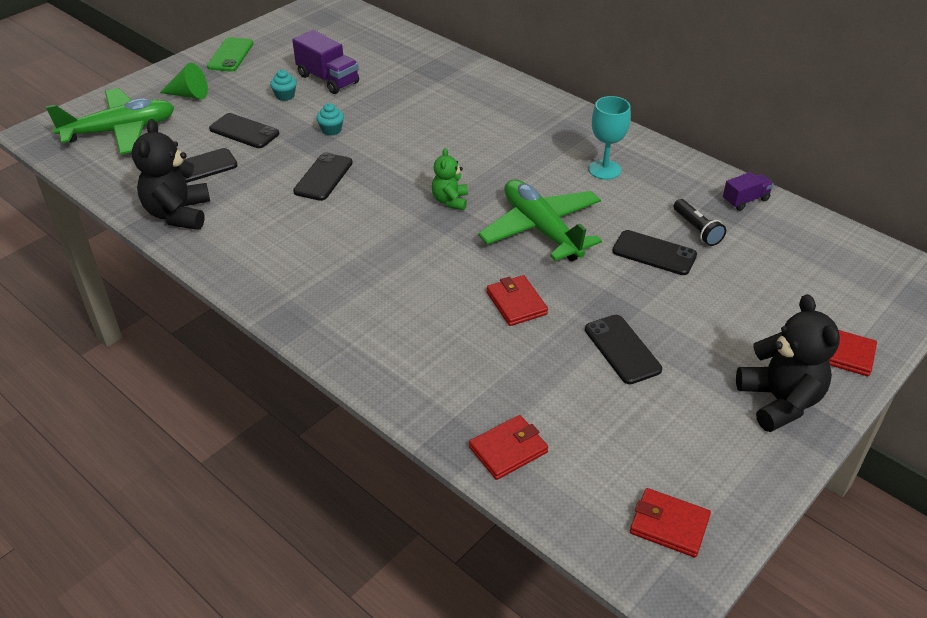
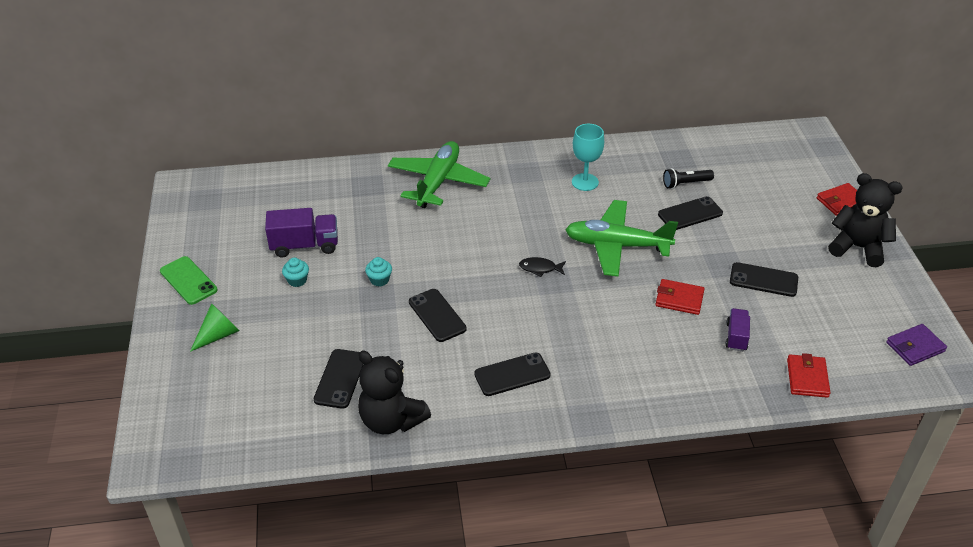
camera: 50 degrees left, 0 degrees up
green plane [46,88,175,154] -> green plane moved to [388,141,490,208]
black phone [209,113,279,148] -> black phone moved to [474,352,551,396]
green teddy bear [432,148,468,210] -> black fish [519,257,566,277]
red wallet [630,488,711,557] -> purple wallet [886,324,947,366]
black flashlight [674,199,726,246] -> black flashlight turned 150 degrees clockwise [663,168,714,189]
purple truck [723,172,774,211] -> purple truck moved to [725,308,750,351]

